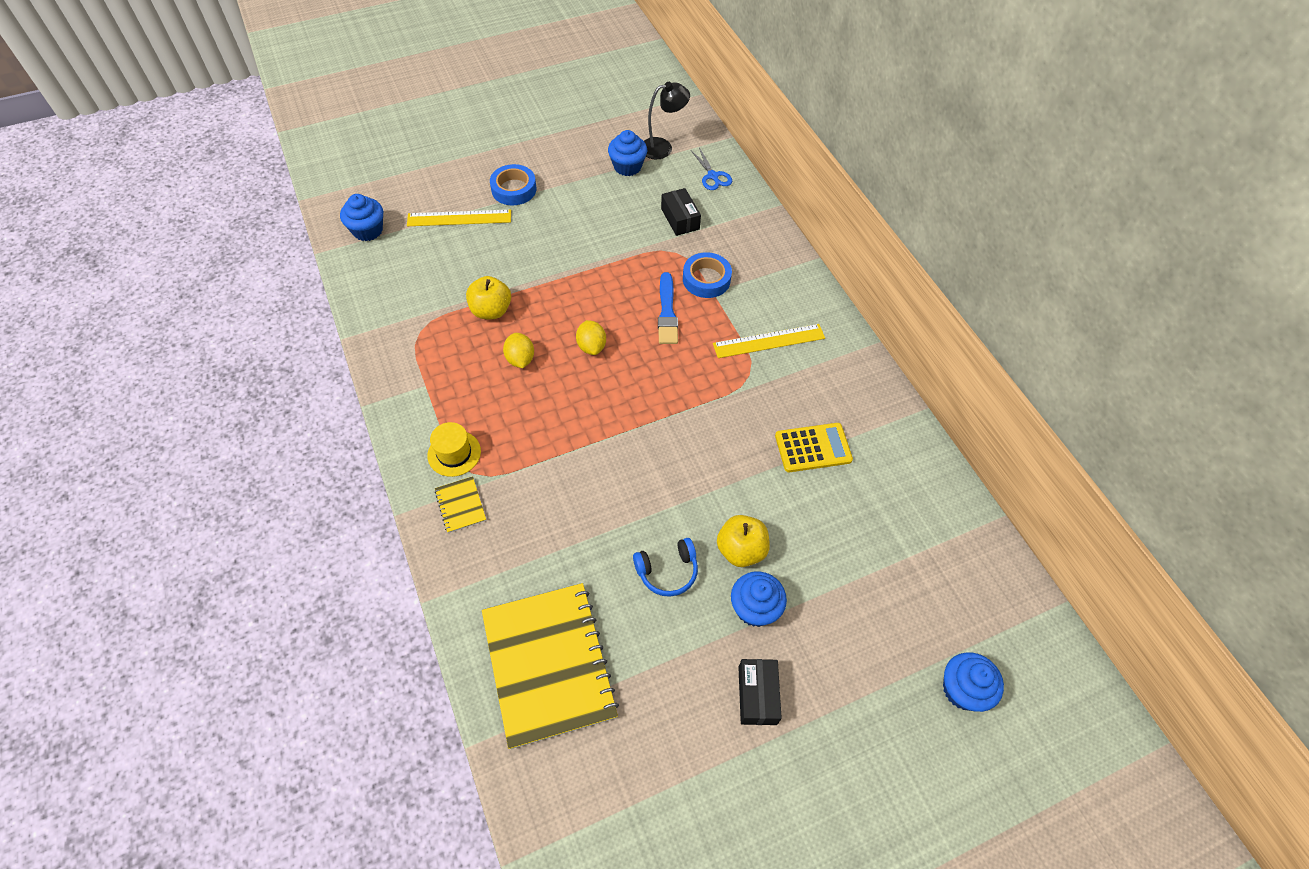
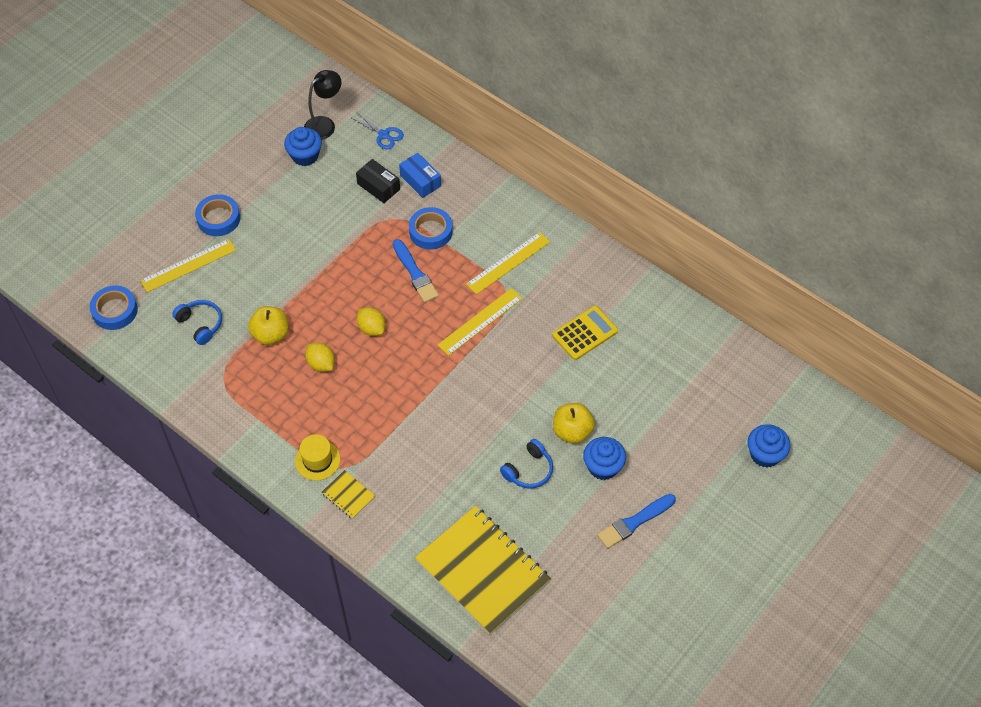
camera: 25 degrees left, 0 degrees up
blue cupcake [340,194,383,241] -> blue tape [90,286,138,330]
black box [738,659,782,725] -> blue brush [597,494,676,549]
none -> blue headphones [172,300,222,345]
none -> blue box [399,153,441,198]
none -> yellow ruler [438,288,523,356]

